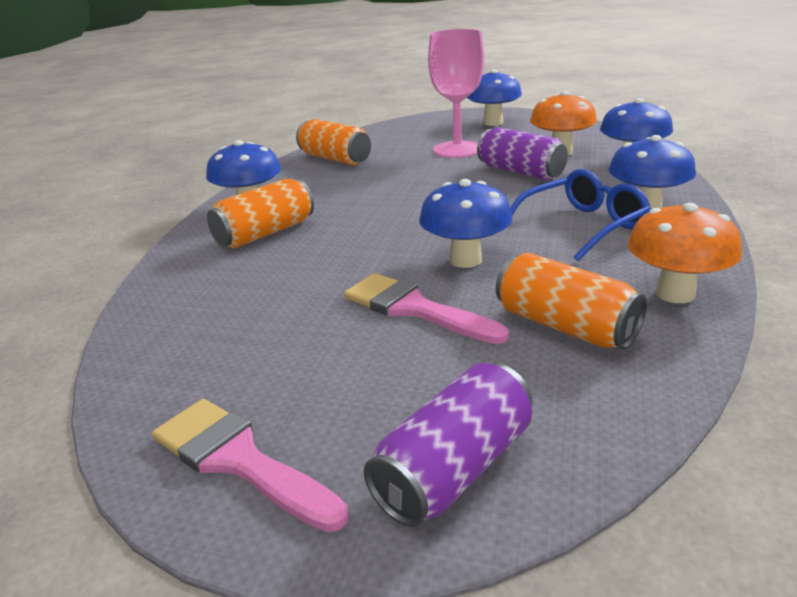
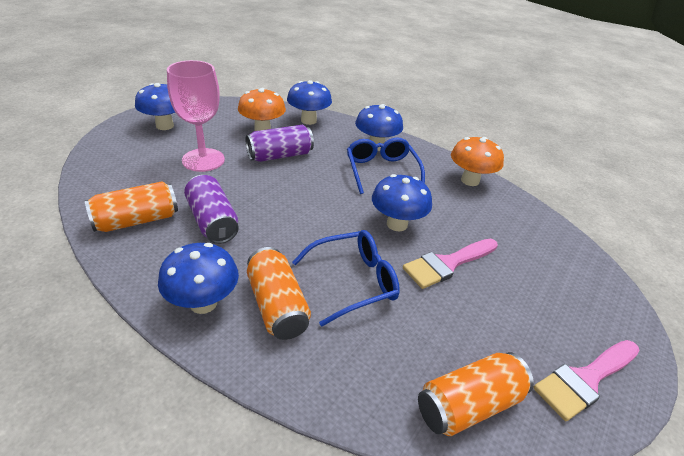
camera: 75 degrees left, 10 degrees up
purple can [364,363,532,527] -> purple can moved to [184,175,239,244]
orange can [496,252,647,350] -> orange can moved to [418,352,534,436]
none -> blue glasses [292,230,400,327]

